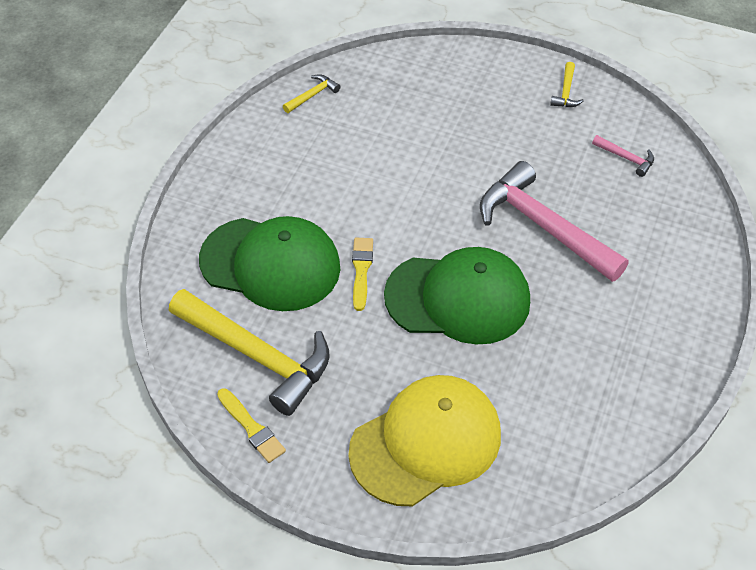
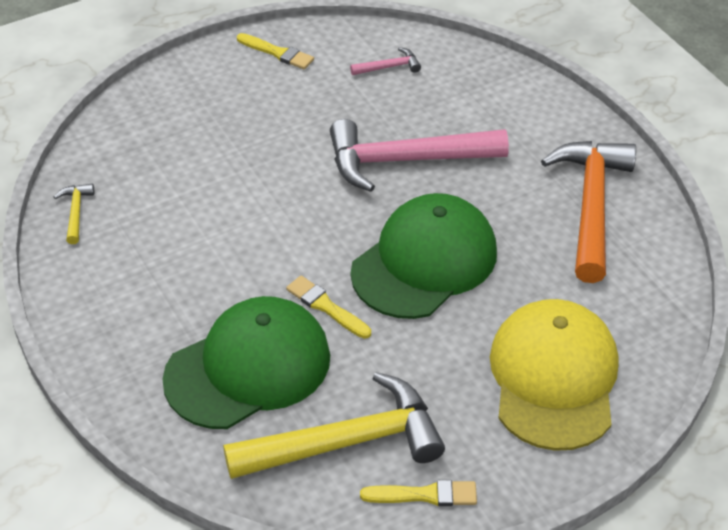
camera: 50 degrees left, 5 degrees down
yellow hammer [550,62,584,107] -> yellow brush [237,33,314,70]
none -> orange hammer [541,141,636,283]

